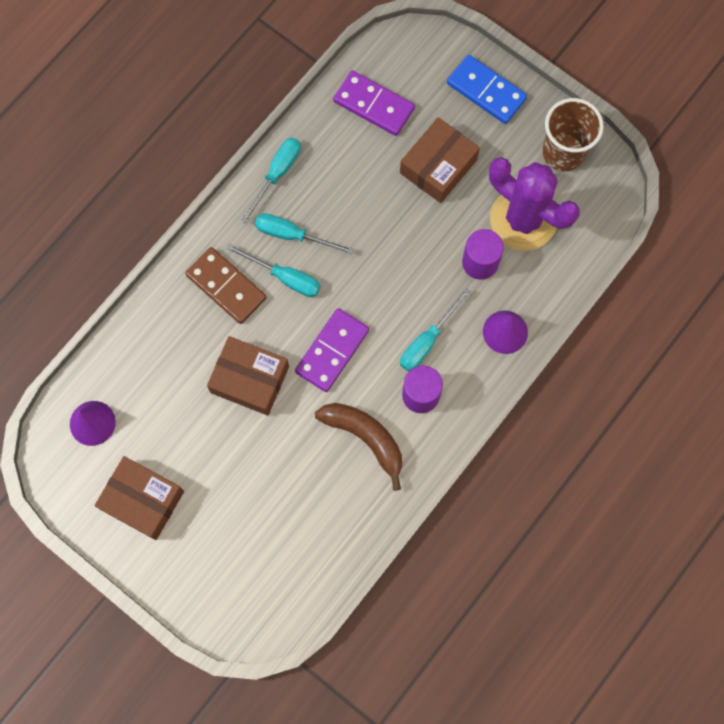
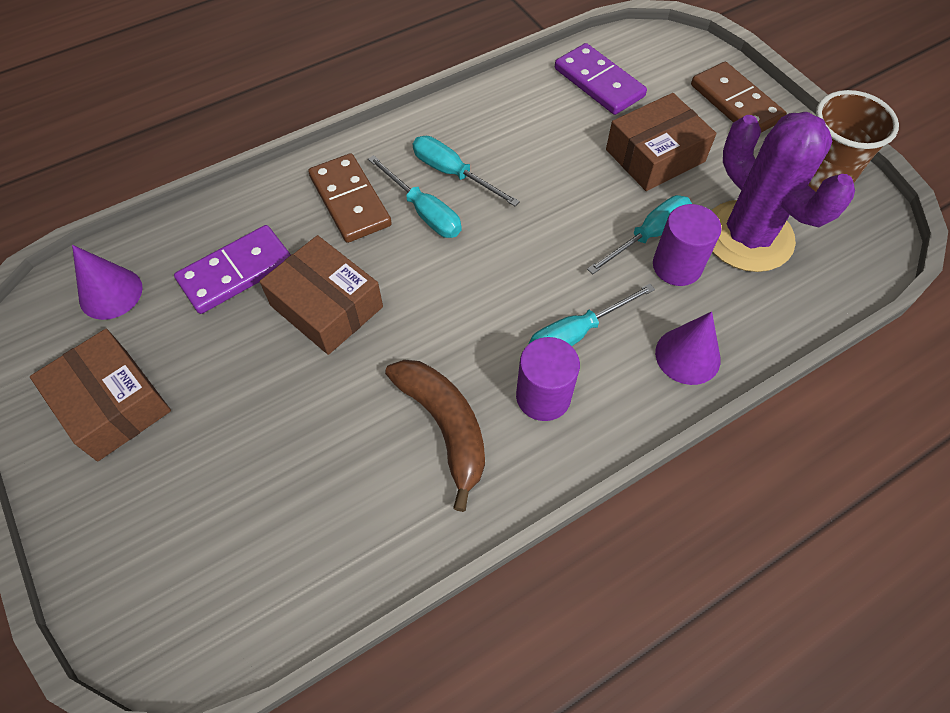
camera: 20 degrees right, 15 degrees down
turquoise screwdriver [241,137,301,223] -> turquoise screwdriver moved to [587,195,692,274]
purple domino [295,308,369,392] -> purple domino moved to [174,225,291,314]
blue domino [447,55,527,124] -> brown domino [691,62,787,133]

